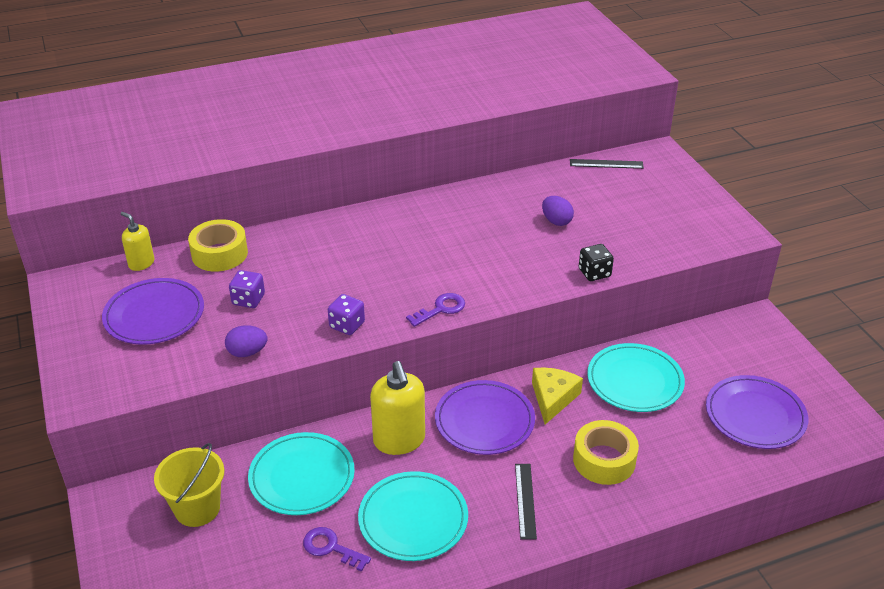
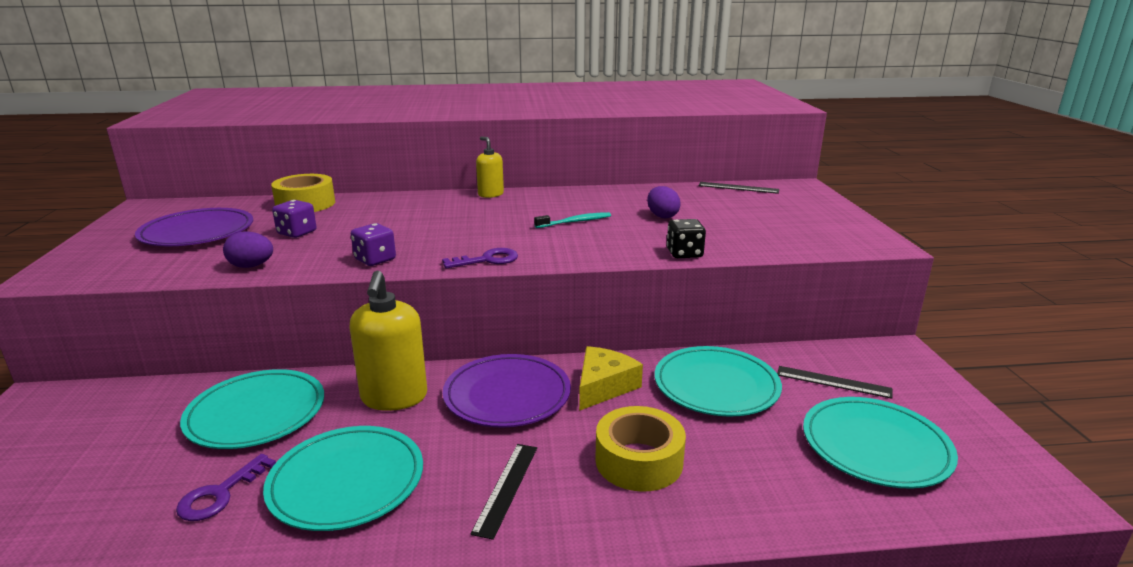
camera: 15 degrees right, 15 degrees down
yellow soap dispenser [121,212,154,271] -> yellow soap dispenser moved to [476,136,504,198]
yellow bucket [154,443,224,527] -> none
purple key [303,527,371,572] -> purple key turned 105 degrees counterclockwise [176,454,276,521]
purple plate [706,375,808,449] -> turquoise plate [803,397,958,489]
none -> turquoise toothbrush [534,212,611,228]
none -> black ruler [777,366,893,399]

